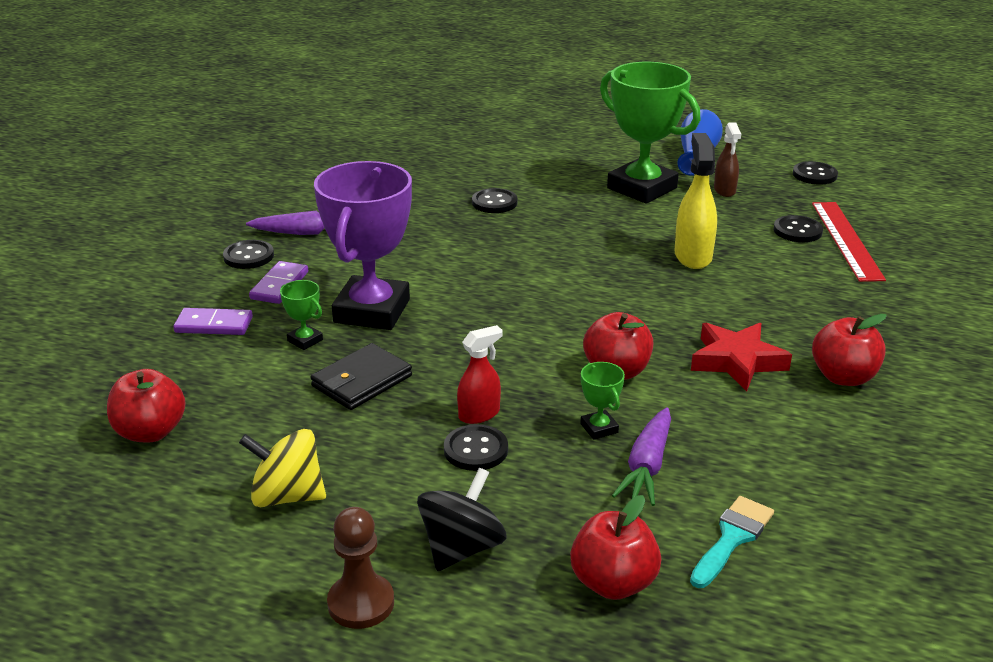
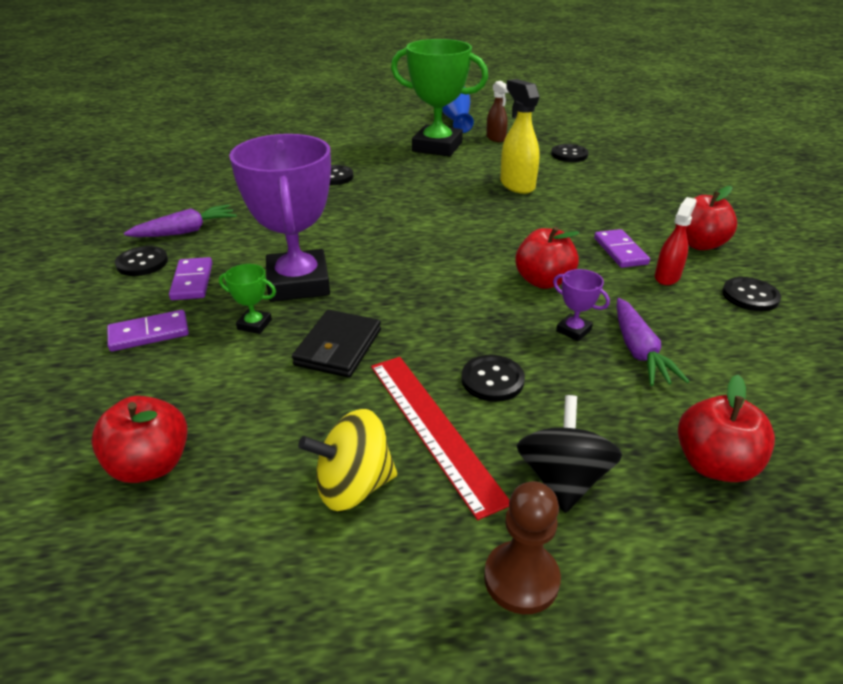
camera: 25 degrees left, 5 degrees up
red spray bottle [457,325,503,424] -> red spray bottle moved to [655,197,697,285]
green trophy [580,362,625,440] -> purple trophy [553,269,610,341]
turquoise brush [690,496,774,588] -> none
red star [691,323,792,391] -> purple domino [594,229,650,268]
black button [793,161,838,185] -> black button moved to [722,277,781,311]
red ruler [812,202,886,282] -> red ruler moved to [371,357,509,520]

